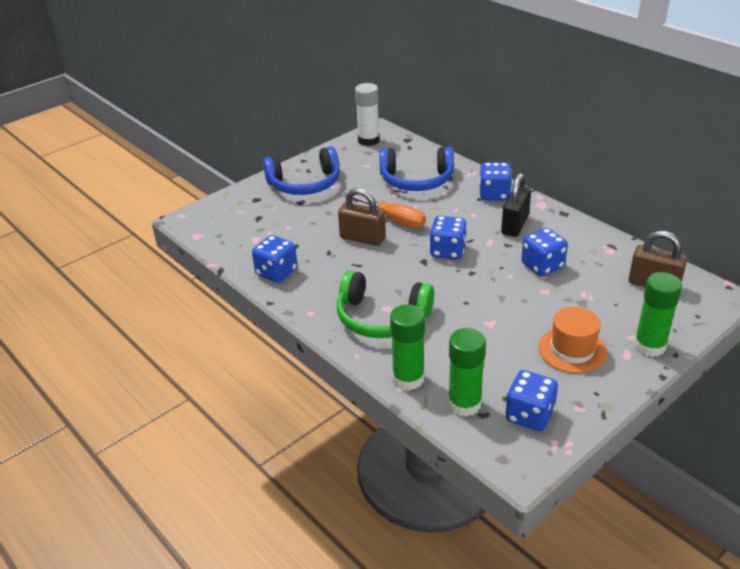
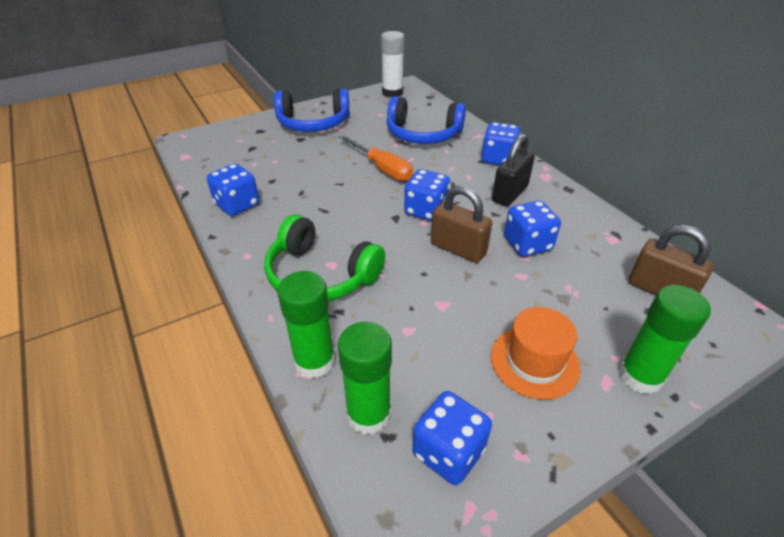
camera: 10 degrees right, 5 degrees up
brown padlock [338,188,385,246] -> brown padlock moved to [431,186,492,263]

